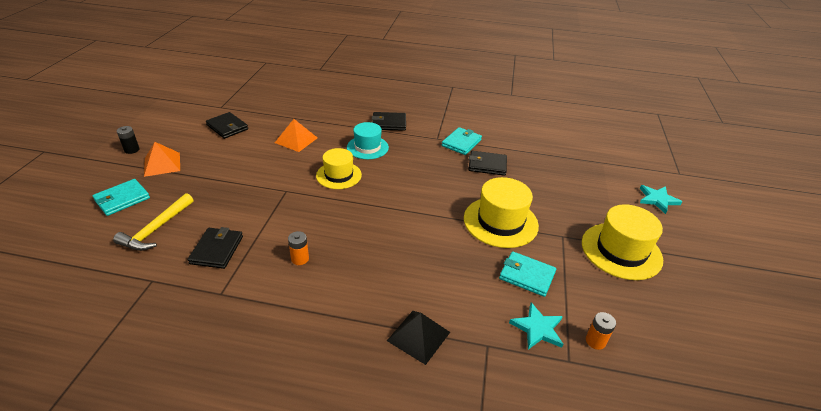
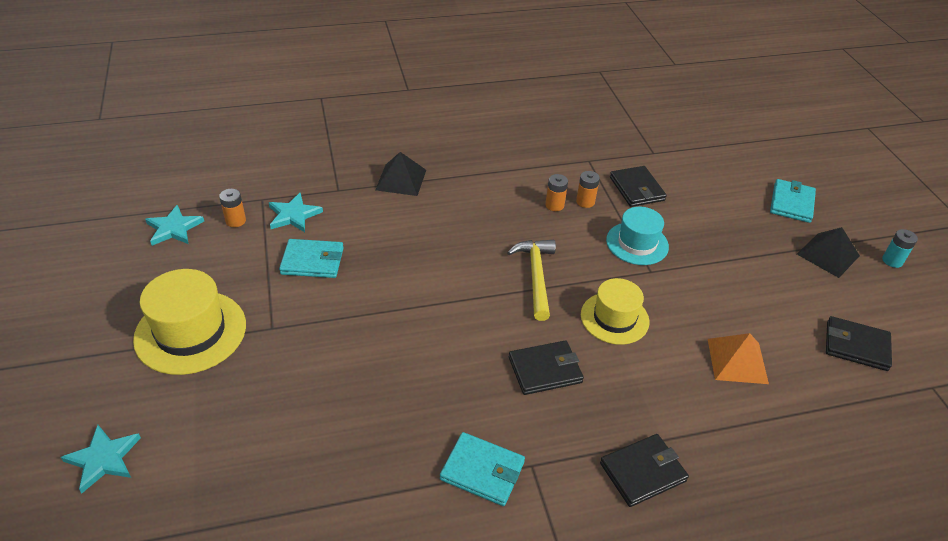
camera: 155 degrees right, 5 degrees up
yellow hammer [113,193,193,251] -> yellow hammer moved to [507,240,556,321]
black battery [117,126,140,154] -> turquoise battery [882,229,918,268]
orange pyramid [144,142,180,177] -> black pyramid [797,227,860,278]
turquoise hat [347,122,389,159] -> turquoise hat moved to [606,207,669,265]
turquoise wallet [442,127,482,155] -> turquoise wallet turned 75 degrees counterclockwise [440,432,525,506]
yellow hat [464,177,539,248] -> none
black wallet [468,151,507,176] -> black wallet moved to [509,341,584,395]
none -> turquoise star [145,205,204,246]
none -> orange battery [576,171,600,208]

